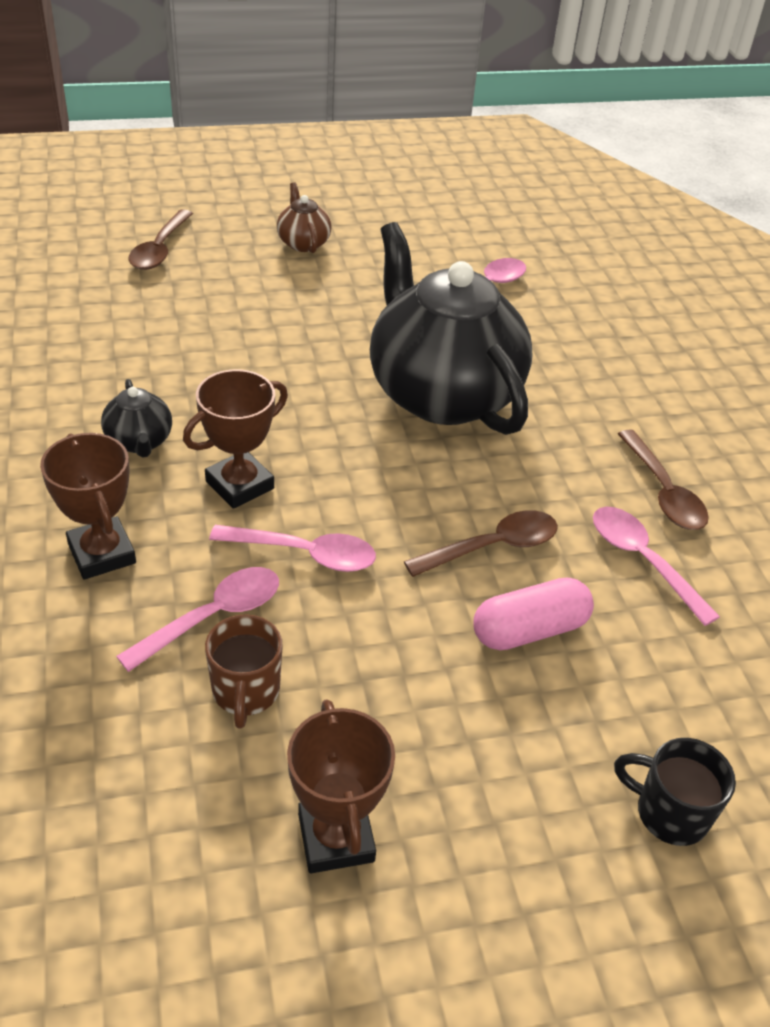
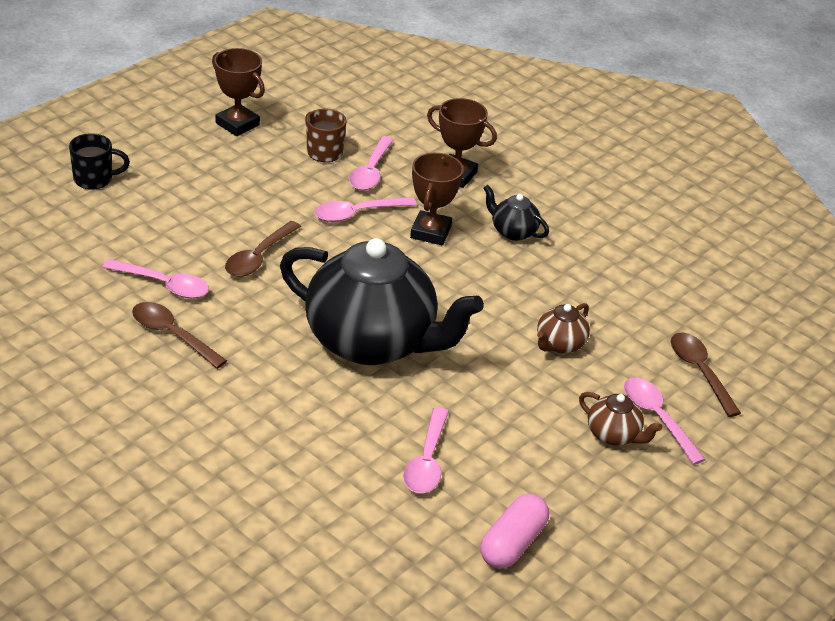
camera: 145 degrees right, 5 degrees down
pink capsule [473,578,594,650] -> pink capsule moved to [480,494,549,569]
none -> brown teapot [537,303,590,354]
none -> pink spoon [624,377,706,465]

